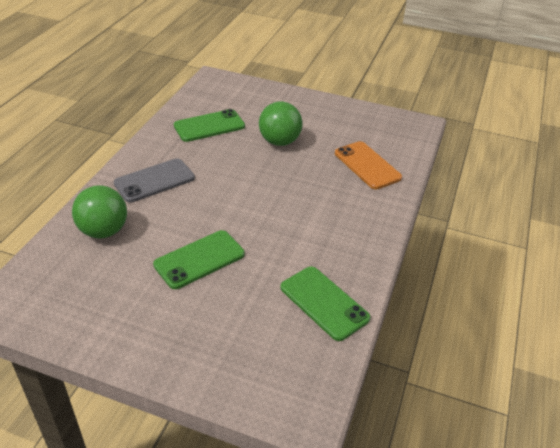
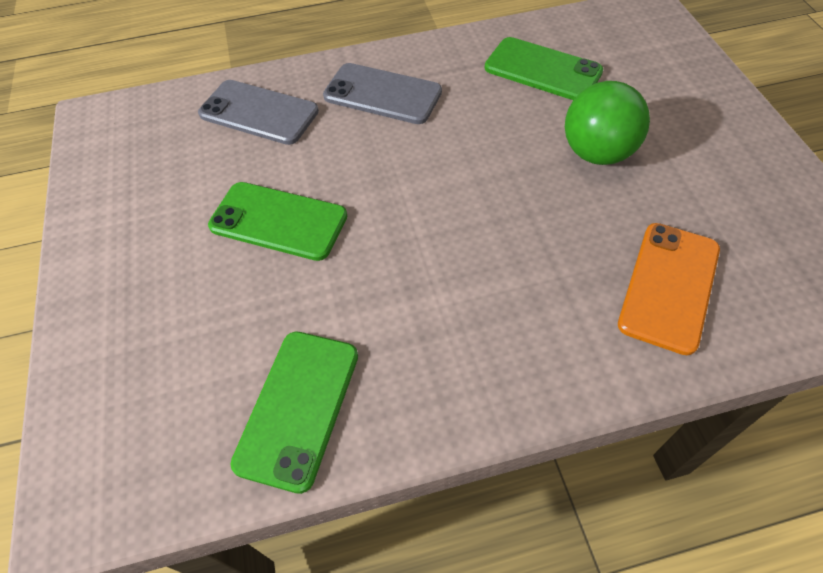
camera: 60 degrees right, 15 degrees up
green ball [72,185,127,239] -> grey phone [198,80,319,145]

